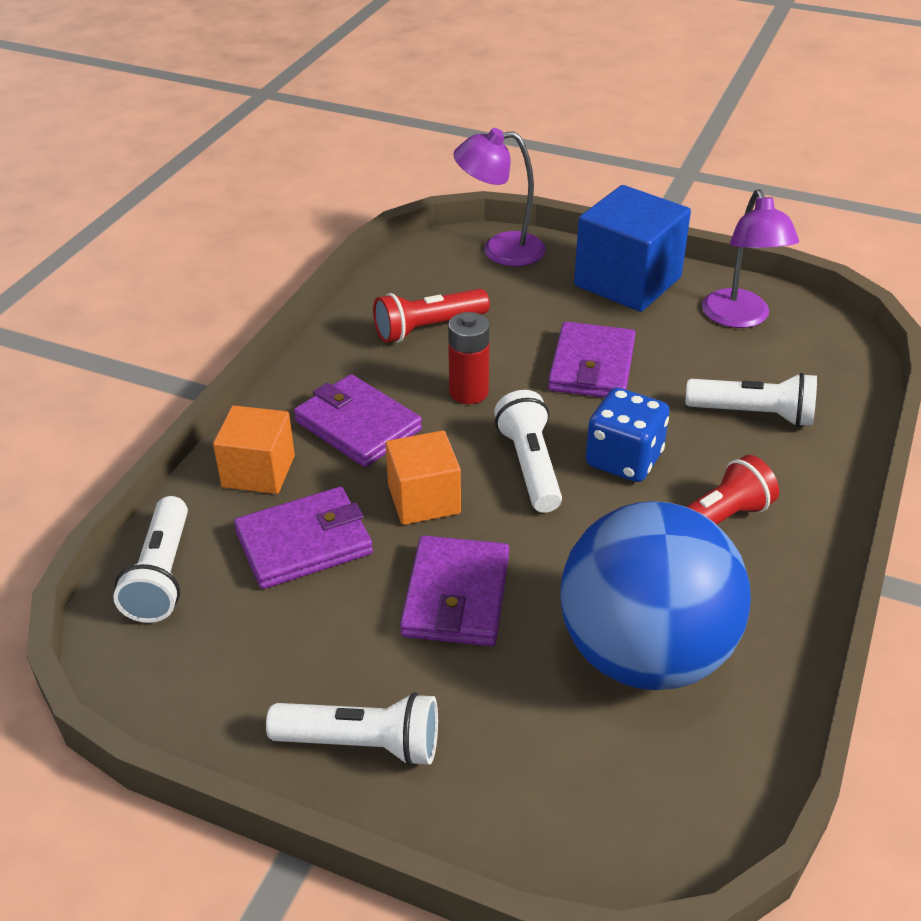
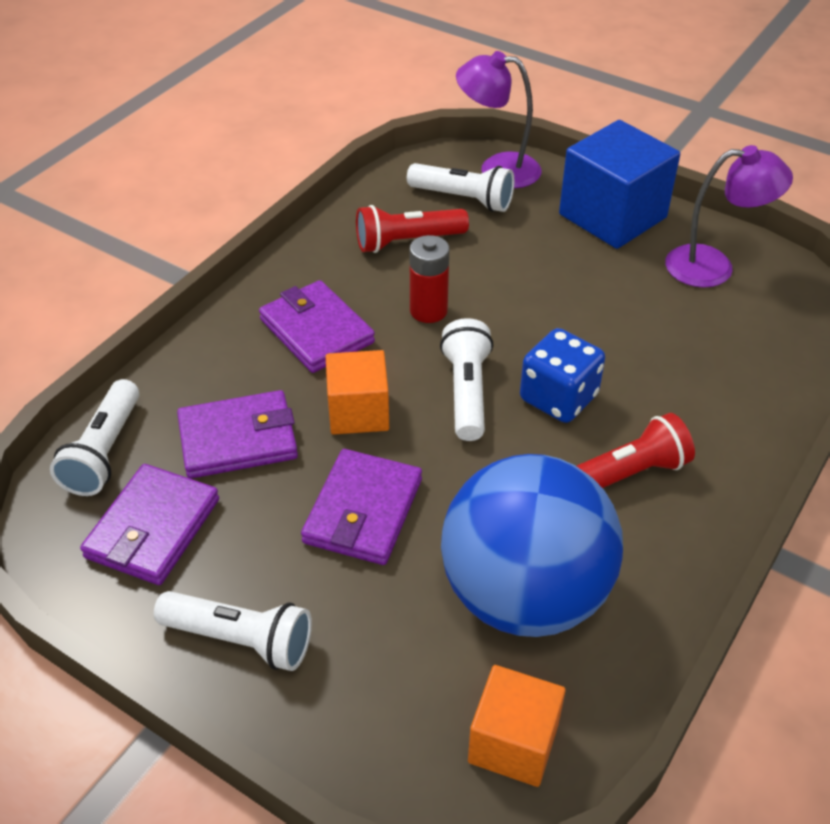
camera: 10 degrees right, 5 degrees up
orange cube [213,405,295,494] -> orange cube moved to [468,665,566,787]
purple wallet [548,322,636,398] -> purple wallet moved to [80,464,219,585]
white flashlight [686,373,817,427] -> white flashlight moved to [407,163,514,212]
purple lamp [702,189,799,328] -> purple lamp turned 90 degrees counterclockwise [665,145,793,288]

